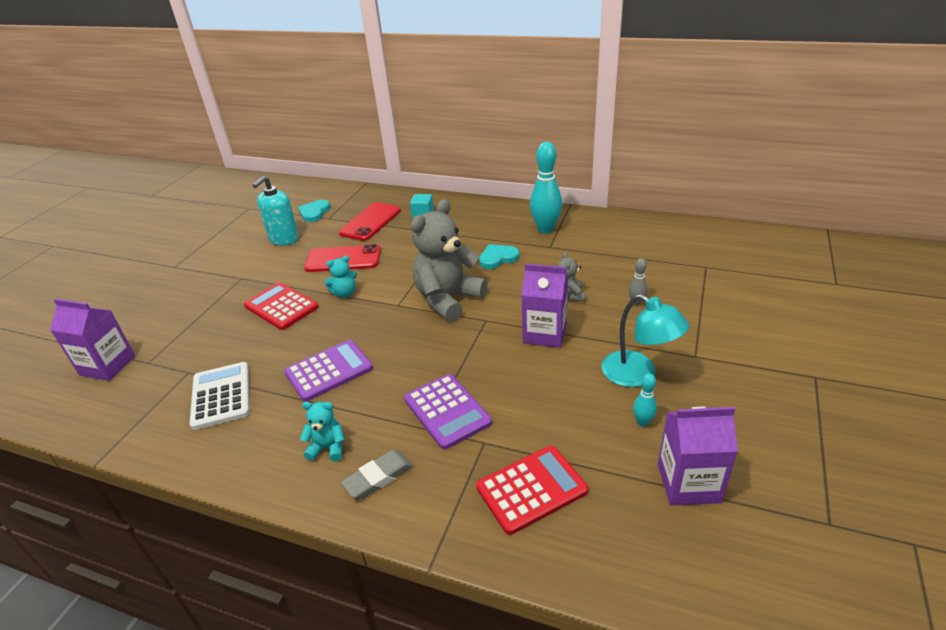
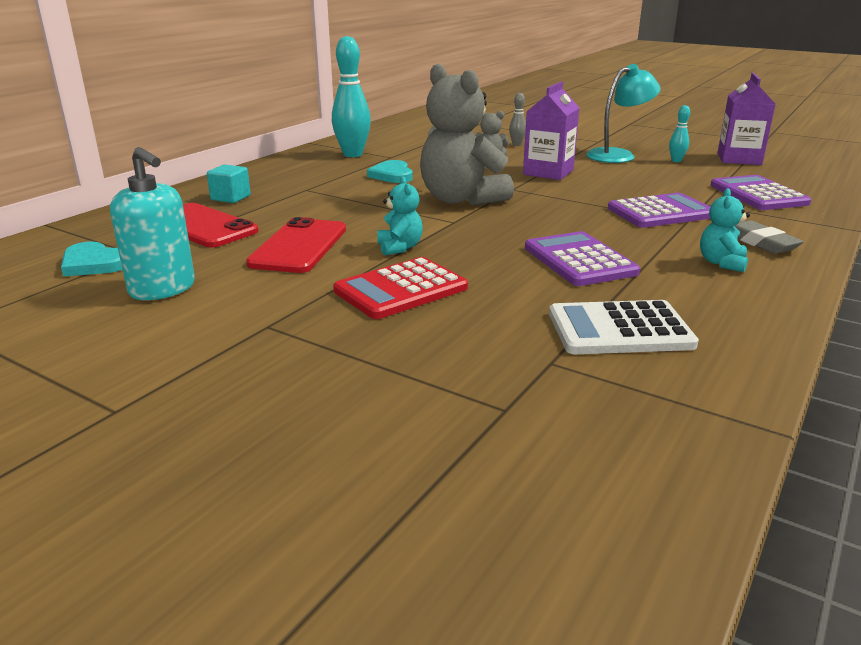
camera: 80 degrees left, 10 degrees down
purple carton [50,299,135,381] -> none
red calculator [476,446,589,535] -> purple calculator [710,175,811,210]

